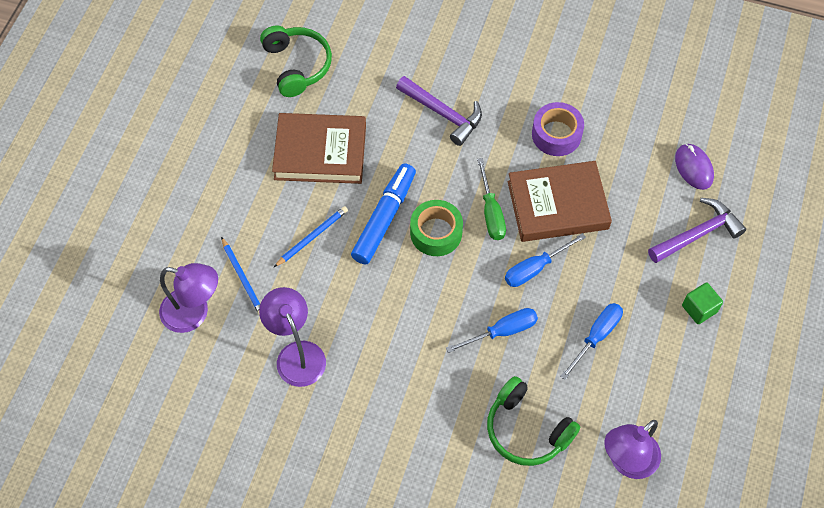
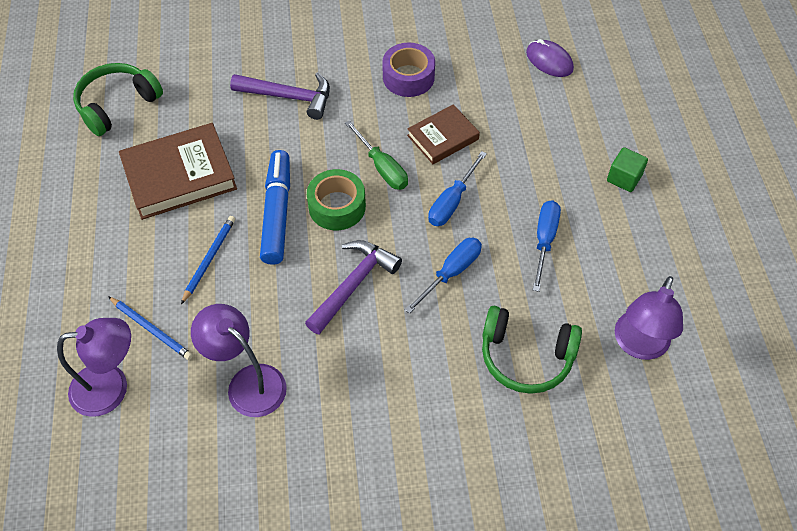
camera: 25 degrees left, 5 degrees down
green headphones [260,25,332,97] -> green headphones turned 90 degrees counterclockwise [73,63,163,136]
brown book [508,161,612,242] -> brown book [407,104,480,164], size x0.60
purple hammer [648,198,746,263] -> purple hammer moved to [305,240,402,335]

